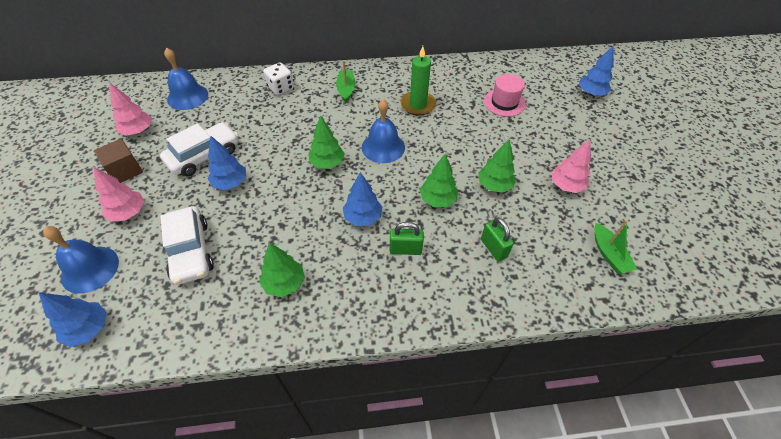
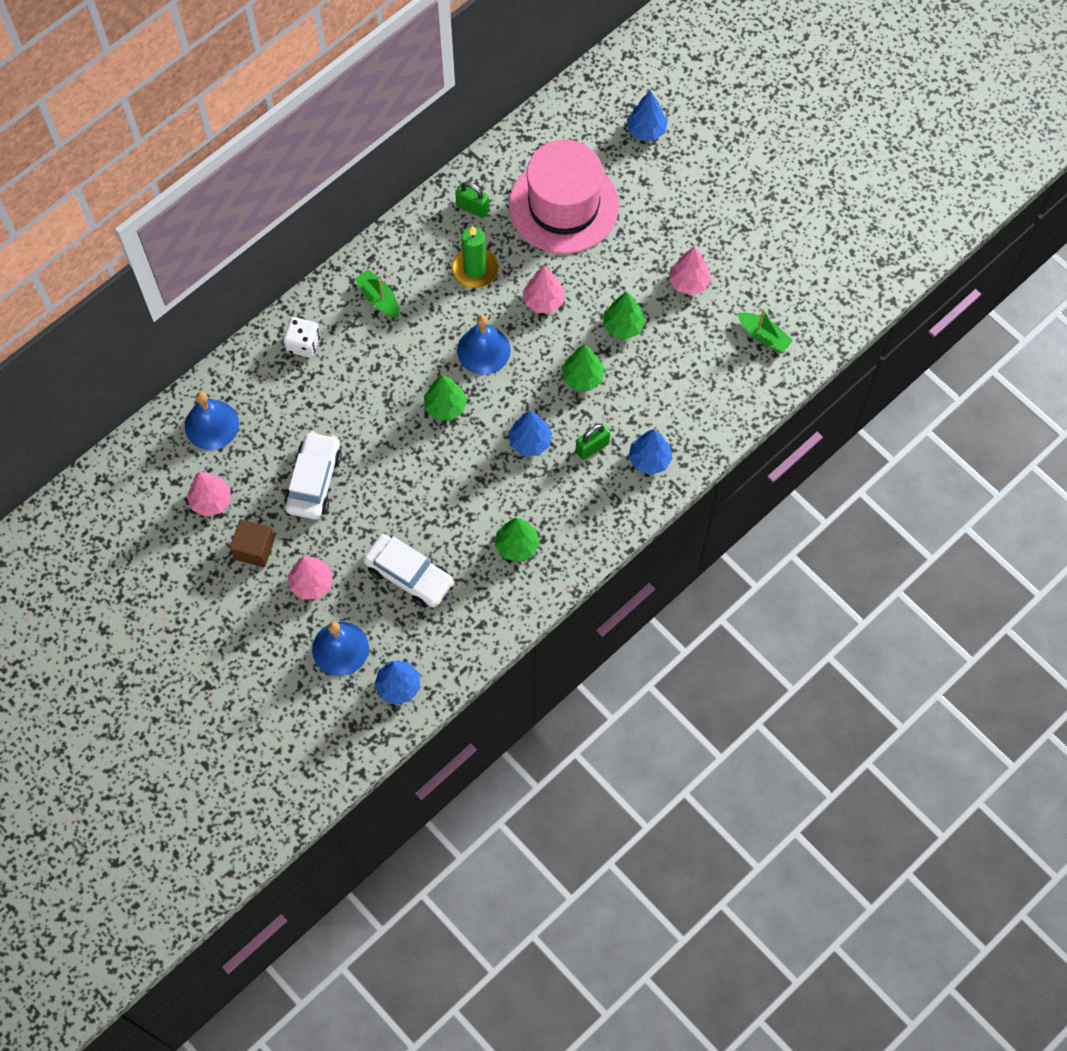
camera: 35 degrees left, 15 degrees up
blue tree [208,136,246,190] -> blue tree moved to [629,429,673,475]
green padlock [481,217,514,262] -> green padlock moved to [456,182,489,218]
pink hat [484,74,526,117] -> pink hat [509,139,619,254], size x2.03
none -> pink tree [523,266,565,313]

